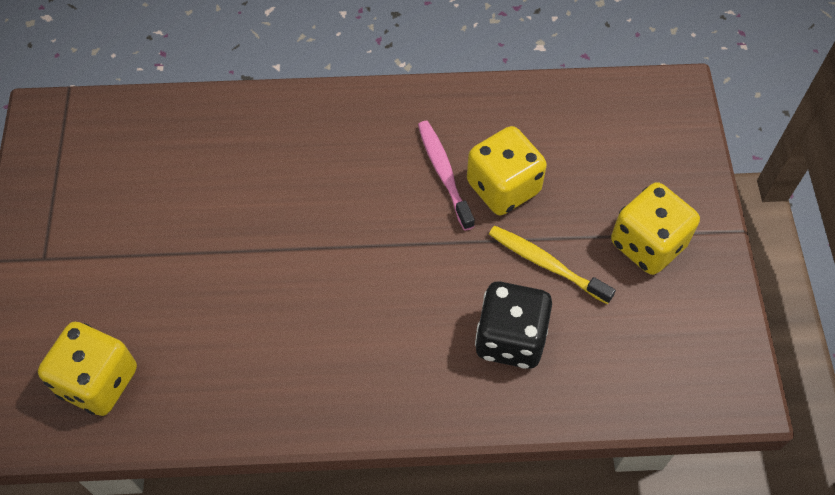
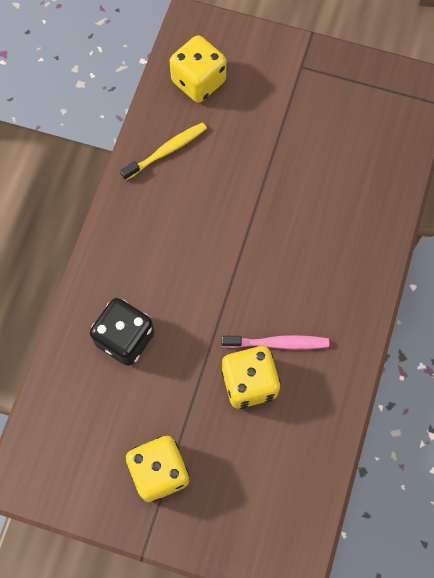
camera: 110 degrees right, 10 degrees up
yellow toothbrush [489,225,616,304] -> yellow toothbrush moved to [120,122,207,181]

